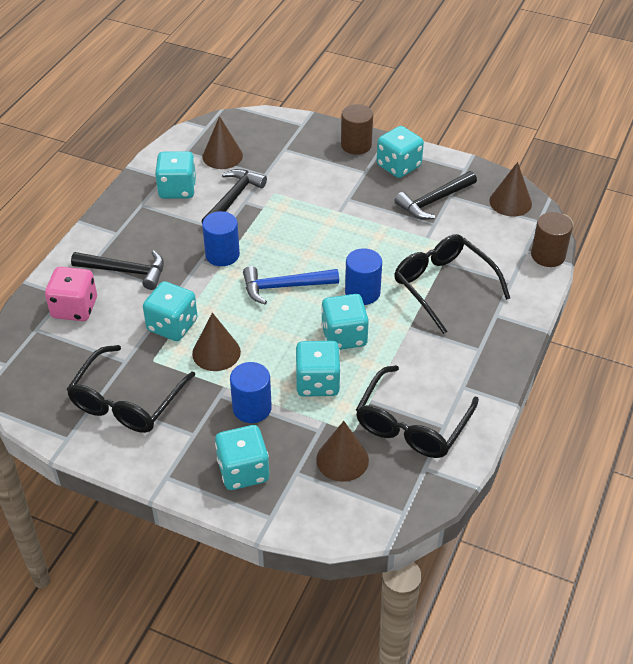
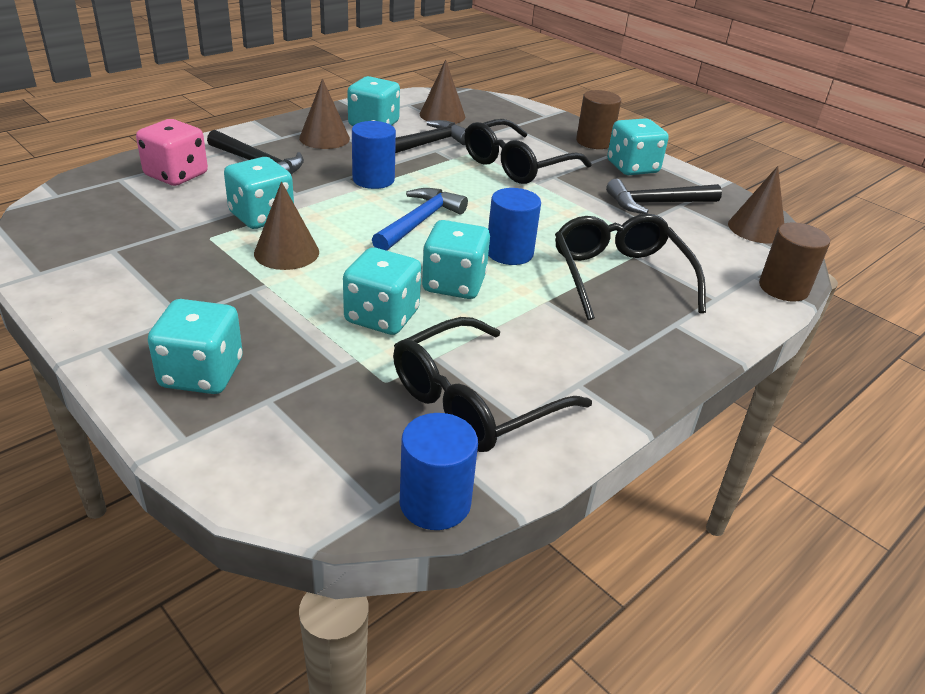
camera: 20 degrees right, 10 degrees down
black glasses [66,345,195,433] -> black glasses moved to [464,119,591,184]
blue cylinder [230,362,272,423] -> blue cylinder moved to [400,413,478,530]
blue hammer [243,266,339,304] -> blue hammer turned 105 degrees clockwise [372,188,468,251]
brown cone [316,421,369,482] -> brown cone moved to [299,78,350,149]

